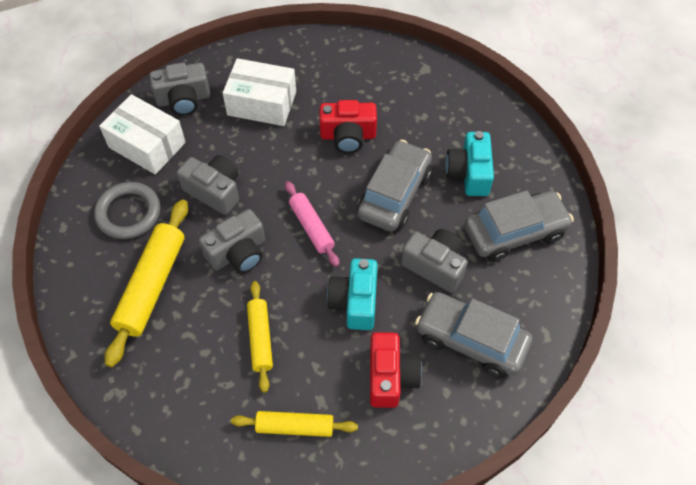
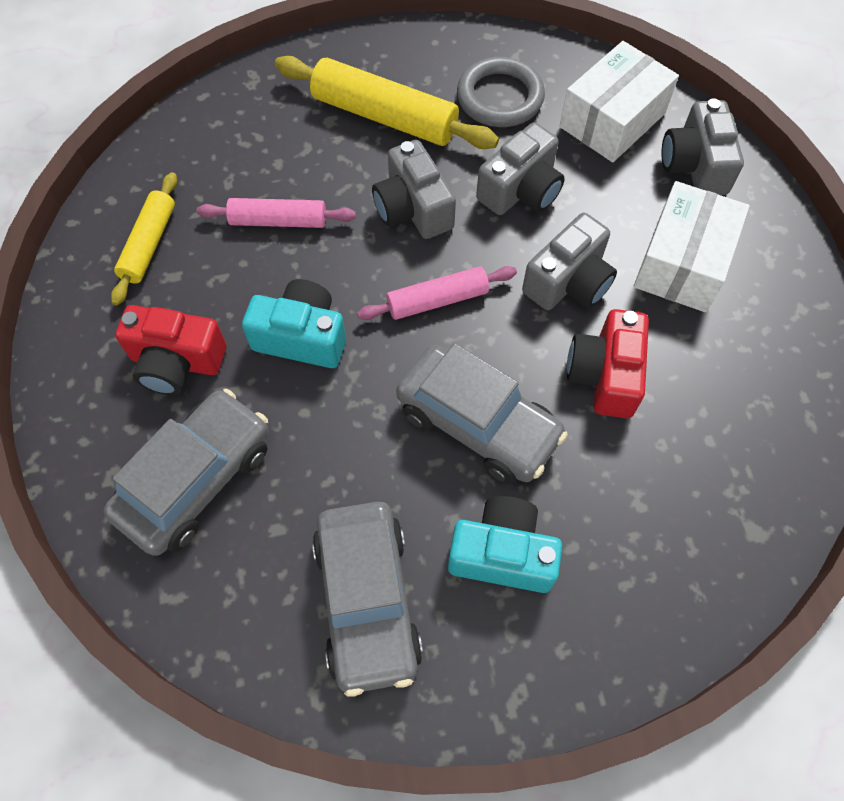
camera: 100 degrees right, 5 degrees up
yellow rolling pin [247,281,273,393] -> pink rolling pin [197,198,356,228]
grey camera [401,229,468,293] -> grey camera moved to [522,213,617,310]

